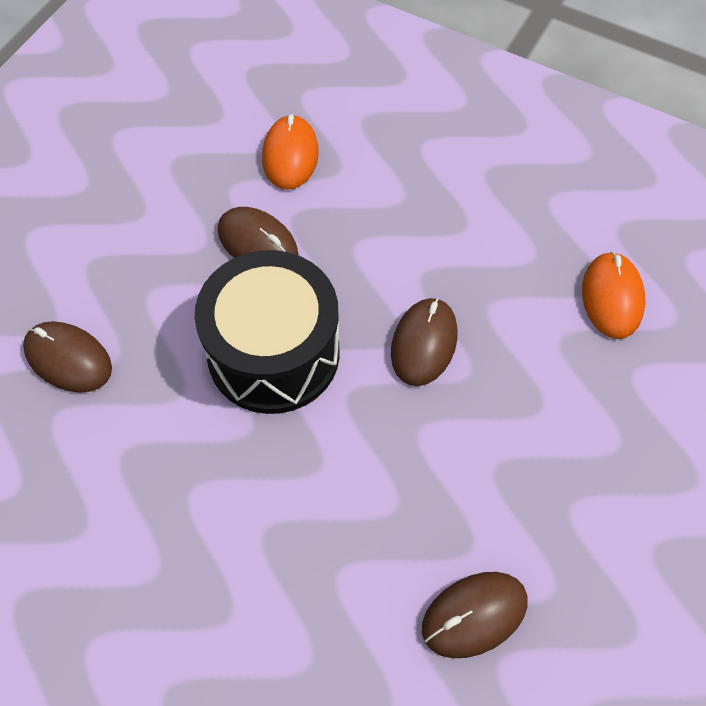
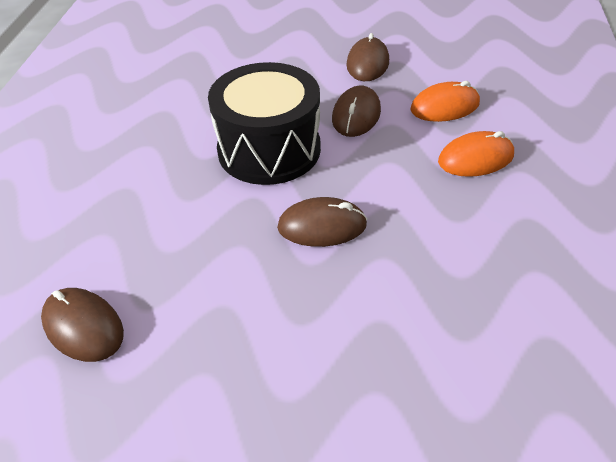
camera: 70 degrees right, 15 degrees down
brown mouse [23,321,112,393] -> brown mouse moved to [346,33,389,81]
orange mouse [582,251,646,339] -> orange mouse moved to [438,131,514,177]

